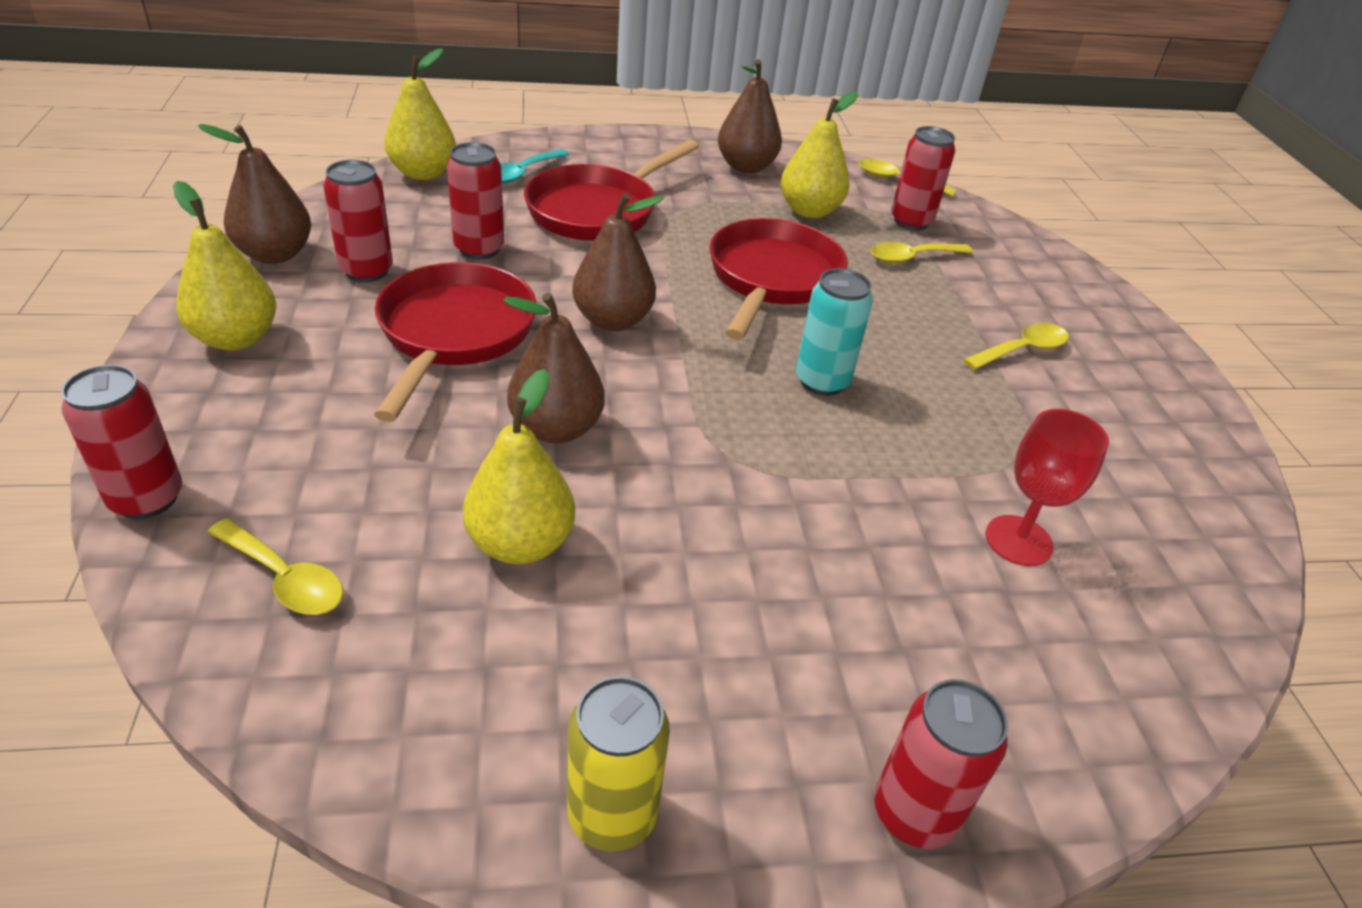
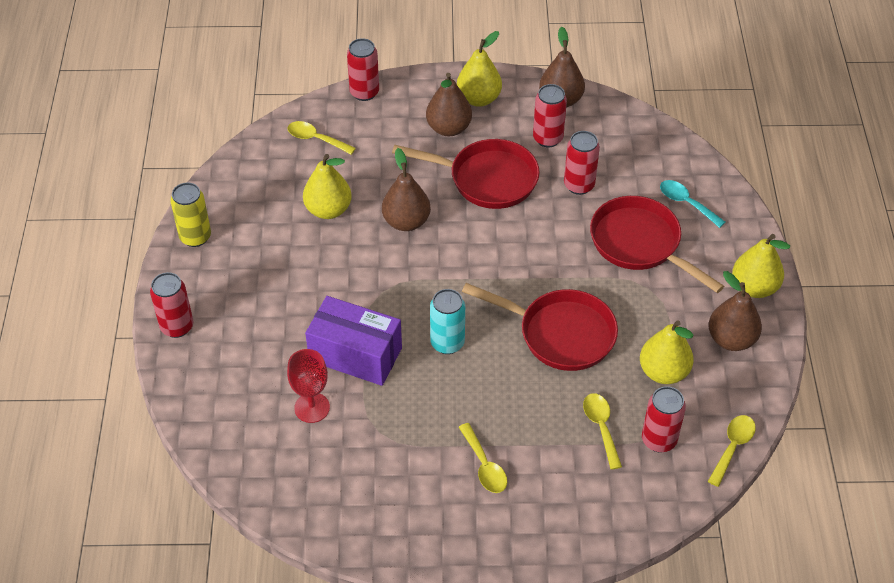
camera: 100 degrees right, 10 degrees up
yellow spoon [207,518,343,615] -> yellow spoon turned 75 degrees clockwise [287,121,356,155]
yellow pear [384,48,456,180] -> yellow pear moved to [732,234,790,298]
brown pear [572,193,664,331] -> brown pear moved to [426,73,472,136]
none -> purple box [305,296,402,386]

